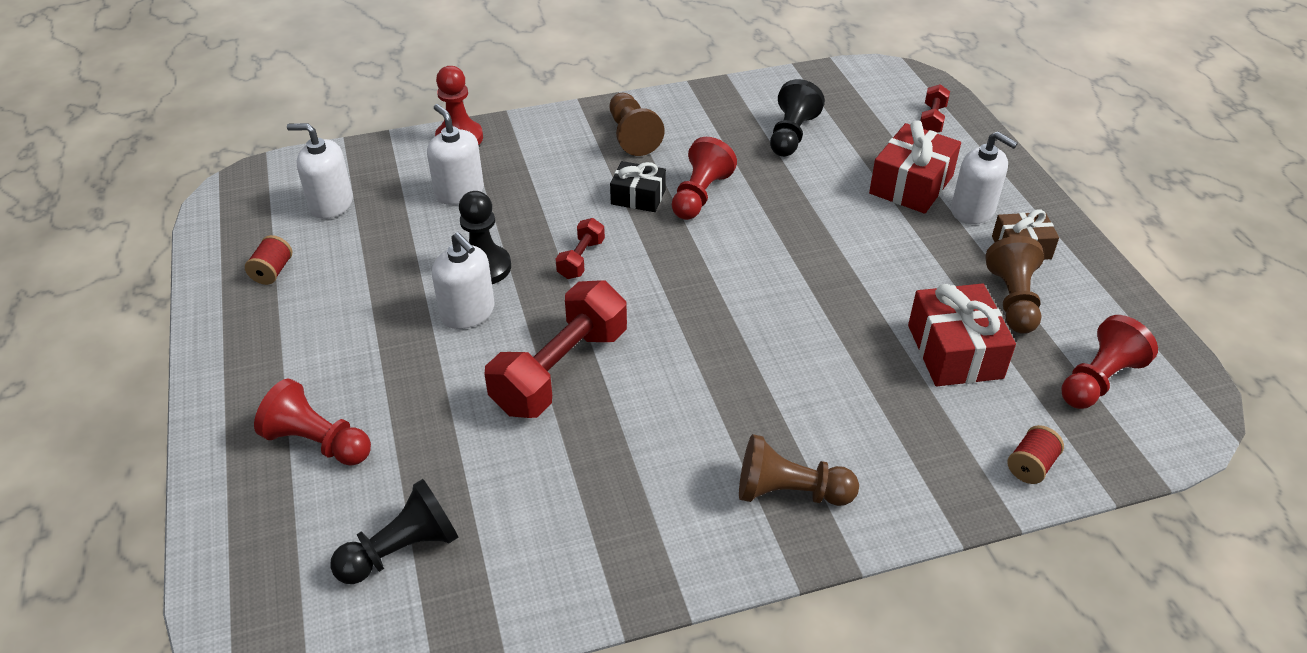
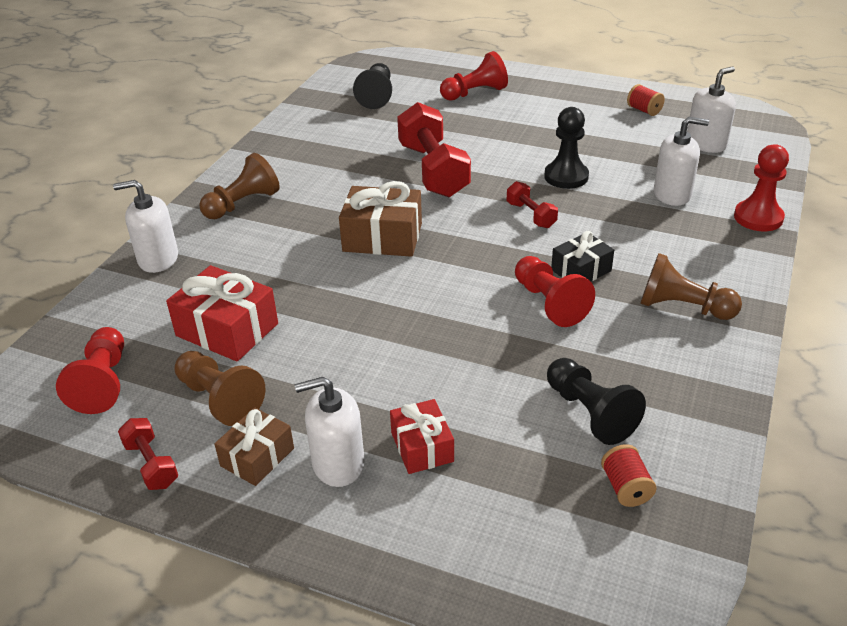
camera: 130 degrees right, 5 degrees down
white soap dispenser [432,232,494,329] -> white soap dispenser moved to [113,180,178,273]
red gift [869,120,961,214] -> red gift [390,399,454,474], size x0.63
red dumbbell [920,84,950,133] -> red dumbbell moved to [118,418,178,490]
red spool [1008,425,1064,484] -> red spool moved to [601,444,656,507]
none -> brown gift [339,181,422,257]

